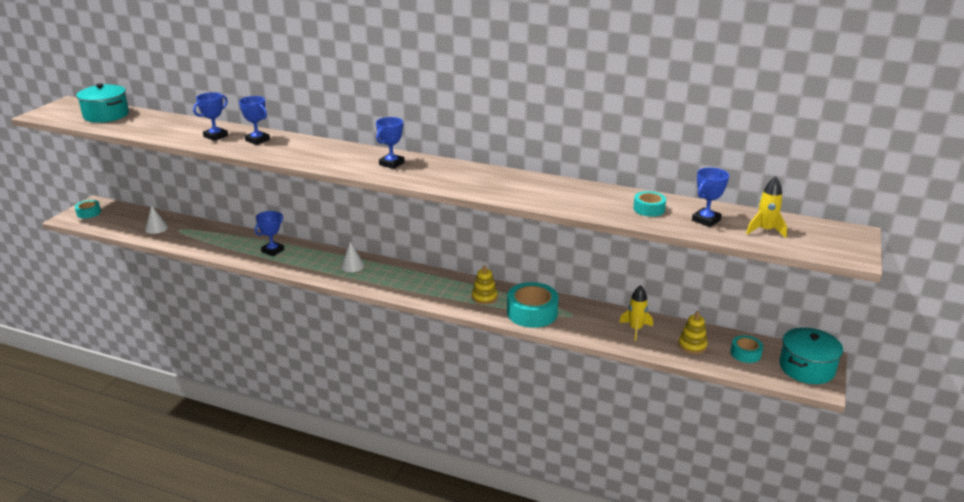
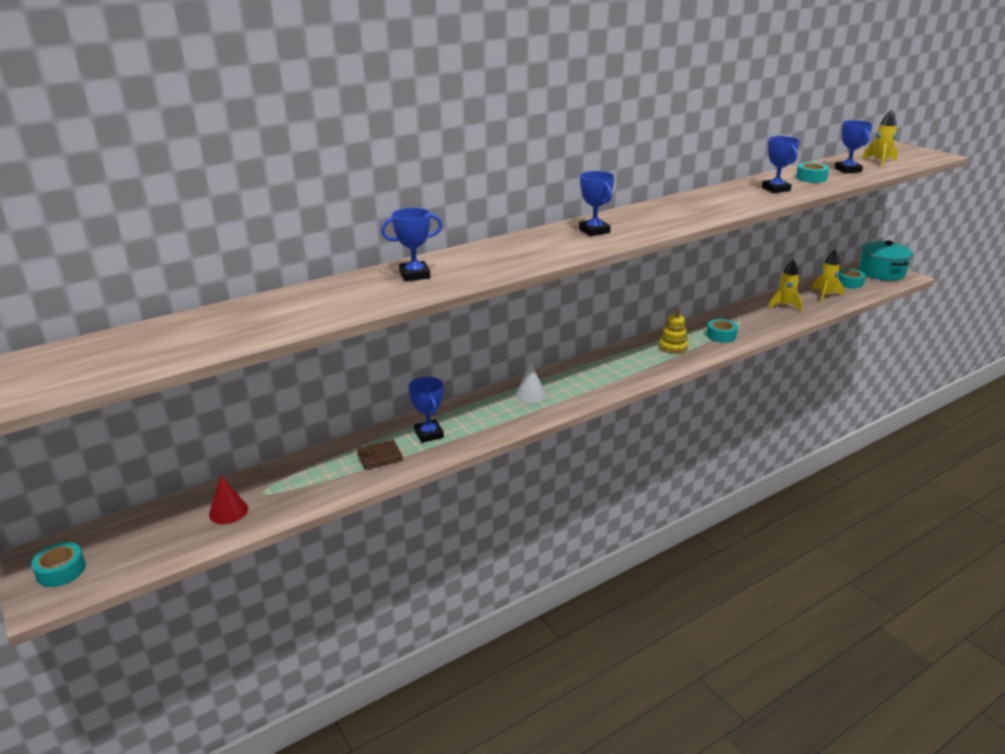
camera: 55 degrees left, 0 degrees up
turquoise pot [76,83,129,123] -> none
white cone [145,205,168,234] -> red cone [209,475,248,524]
blue trophy [193,92,228,141] -> blue trophy moved to [762,136,800,193]
turquoise tape [507,282,559,328] -> turquoise tape [706,319,738,343], size x0.55
yellow stacking toy [678,311,708,354] -> yellow rocket [811,250,844,302]
none -> brown wallet [357,440,403,470]

